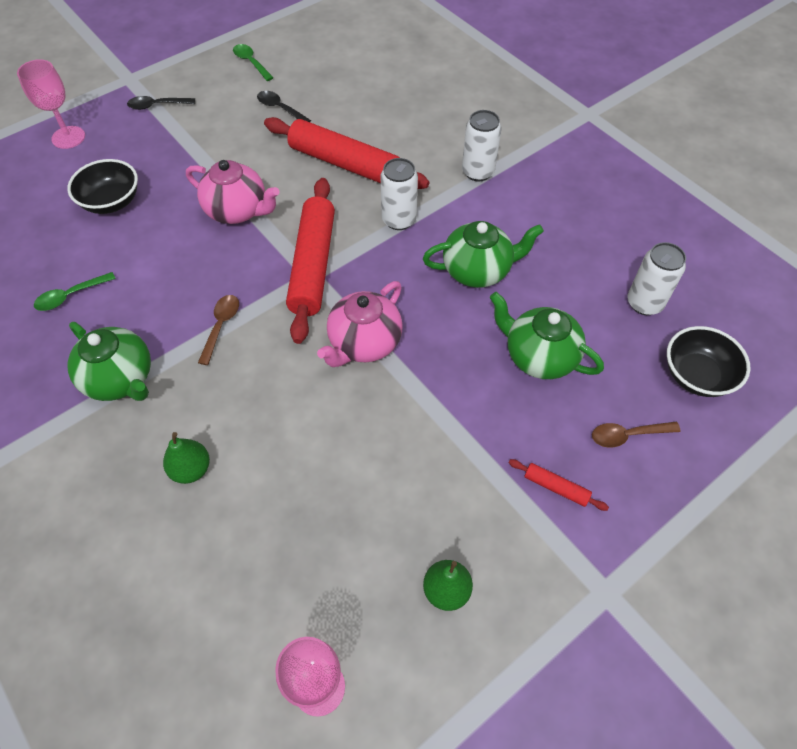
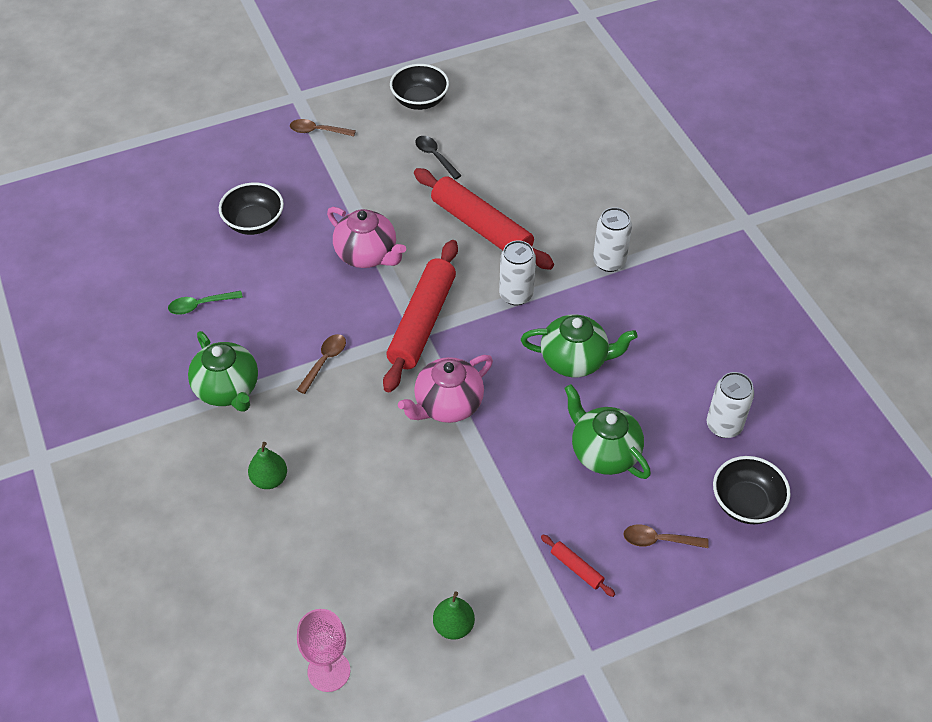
camera: 15 degrees right, 5 degrees down
pink goblet [17,59,85,149] -> none
black spoon [127,96,195,110] -> brown spoon [290,119,356,136]
green spoon [233,44,274,81] -> black bowl [390,64,449,110]

